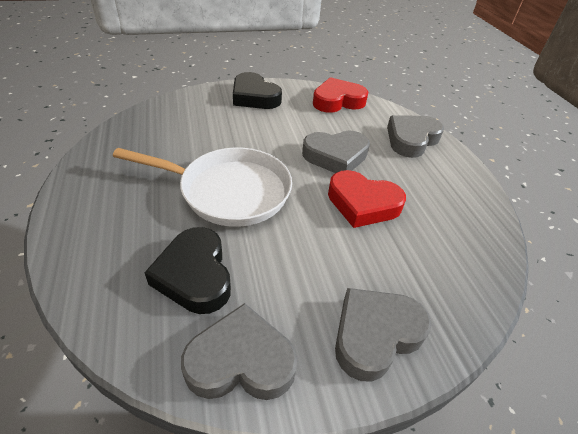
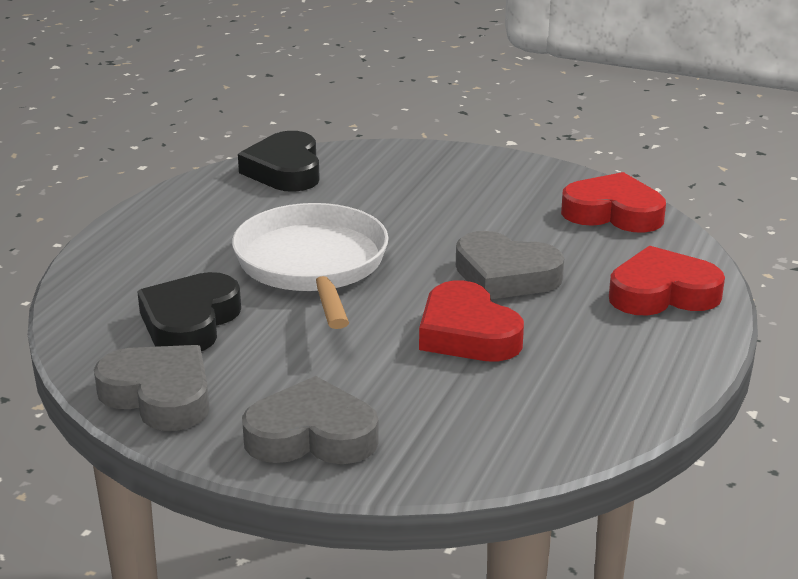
camera: 40 degrees right, 15 degrees down
white pan [113,147,292,227] -> white pan turned 150 degrees counterclockwise [232,203,388,329]
black heart [233,72,282,109] -> black heart moved to [238,131,320,192]
grey heart [387,115,444,158] -> red heart [609,246,725,316]

